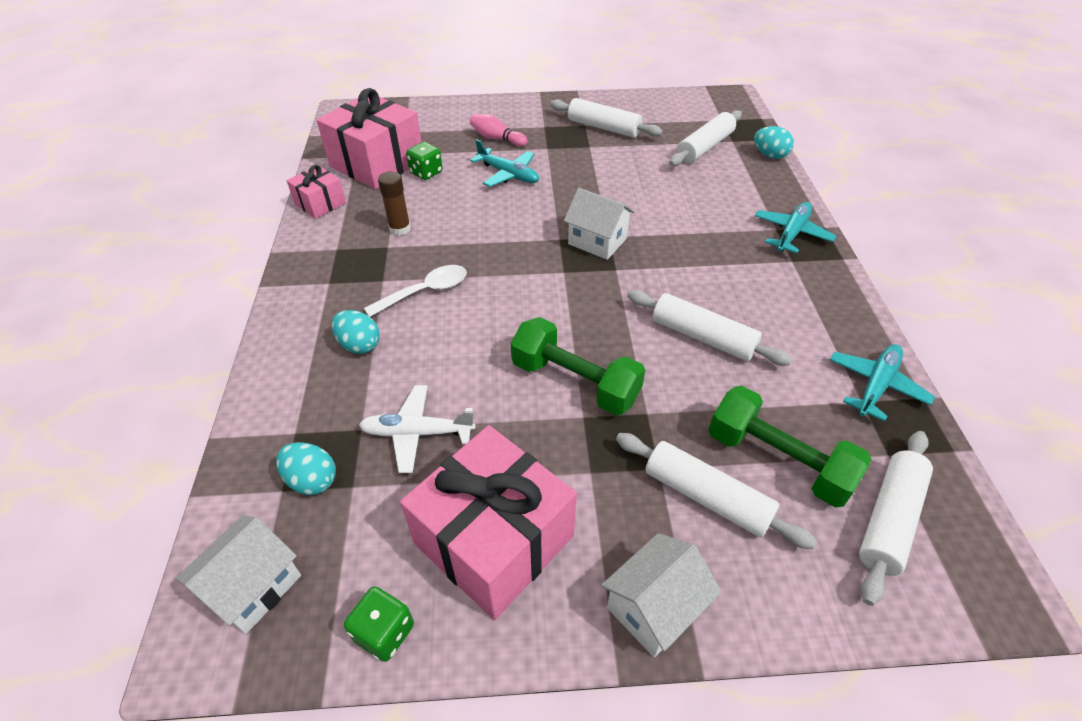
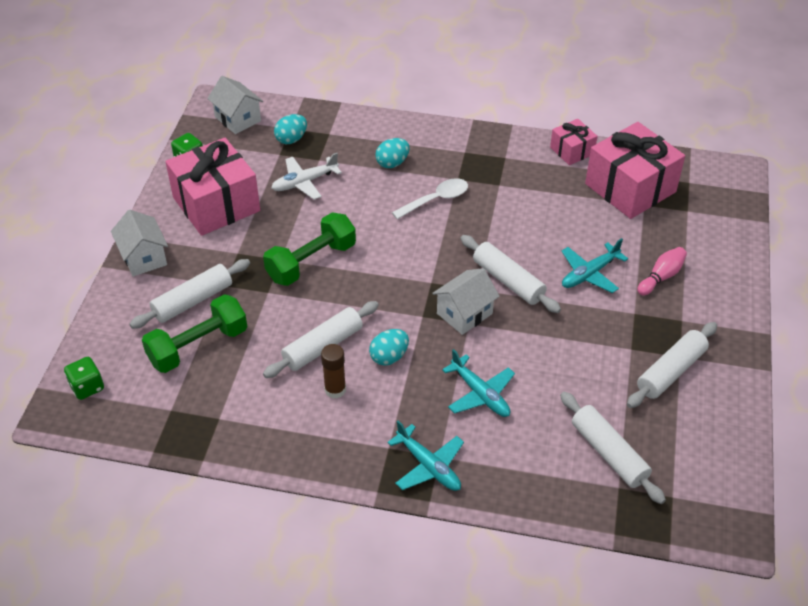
camera: 105 degrees right, 0 degrees up
white plane [359,385,475,473] -> white plane turned 135 degrees counterclockwise [271,153,342,200]
white spoon [364,265,467,317] -> white spoon turned 105 degrees counterclockwise [392,178,468,219]
brown glue stick [378,171,411,236] -> brown glue stick moved to [321,344,346,398]
green dice [406,142,443,180] -> green dice moved to [64,357,104,400]
turquoise egg [754,126,794,159] -> turquoise egg moved to [369,329,409,366]
turquoise plane [830,344,935,422] -> turquoise plane moved to [442,349,515,417]
white rolling pin [859,431,933,606] -> white rolling pin moved to [461,235,561,313]

